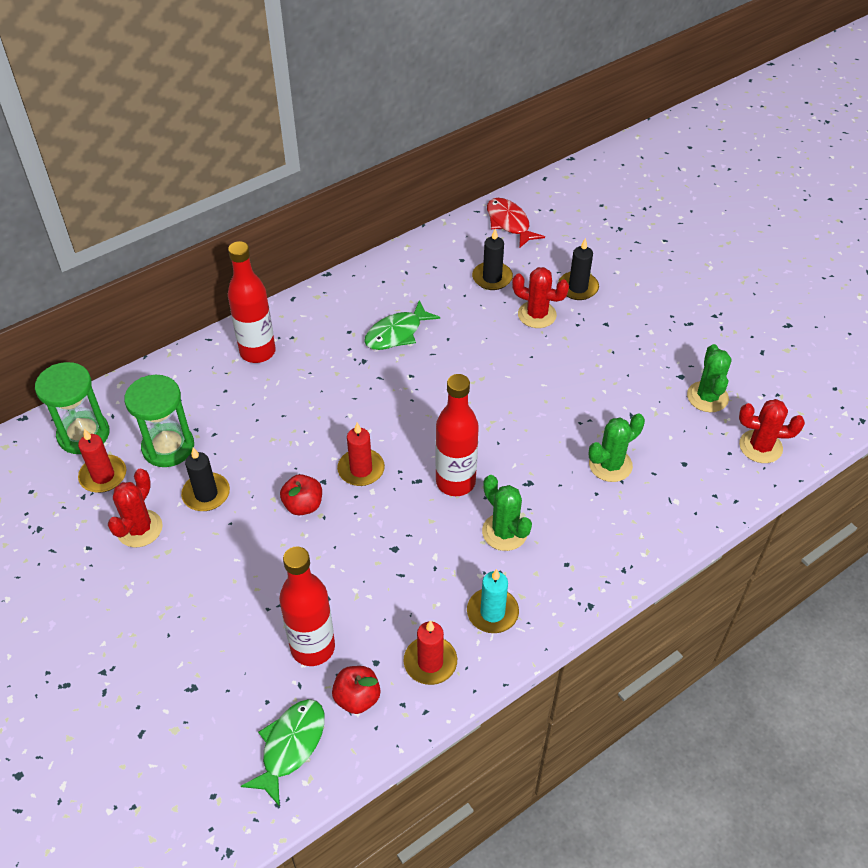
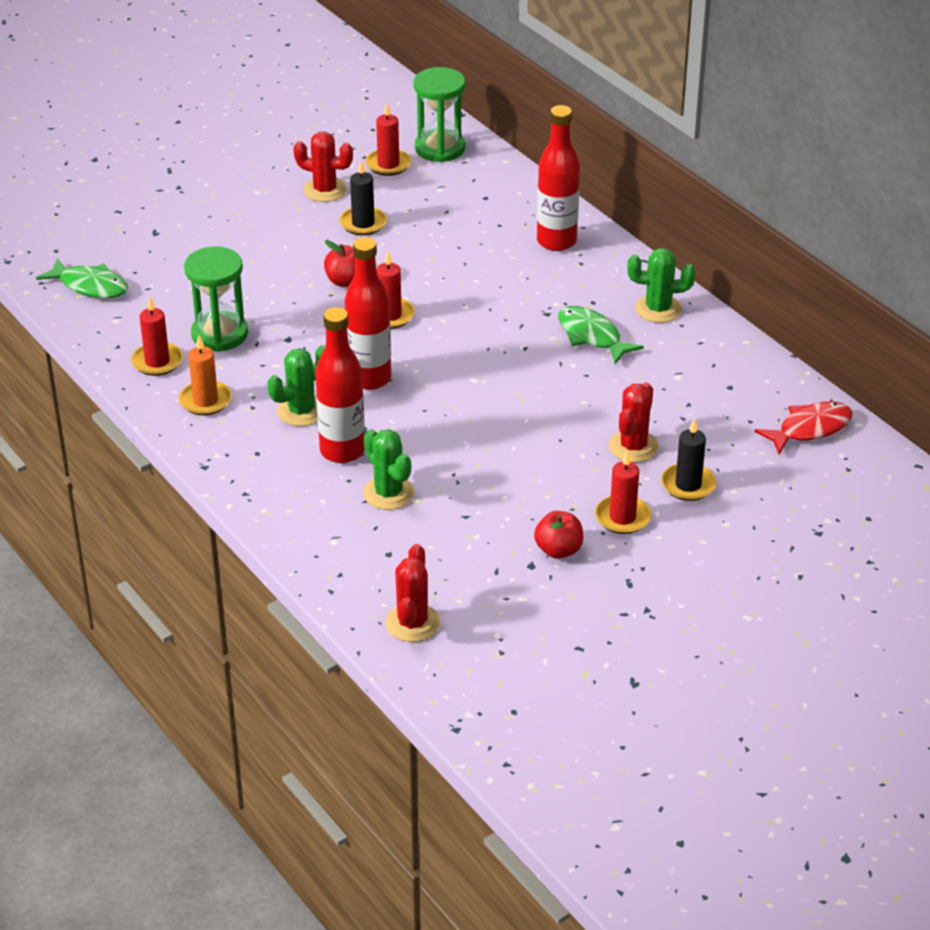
camera: 90 degrees right, 10 degrees down
green hourglass [124,375,194,467] -> green hourglass moved to [184,246,248,352]
red bottle [279,546,335,666] -> red bottle moved to [315,307,365,463]
red apple [332,666,381,714] -> red apple moved to [534,511,583,559]
turquoise candle [467,569,519,633] -> orange candle [179,335,232,415]
black candle [472,229,513,290] -> none
green cactus [687,344,731,412] -> green cactus moved to [627,248,695,323]
none -> red candle [595,451,651,534]

